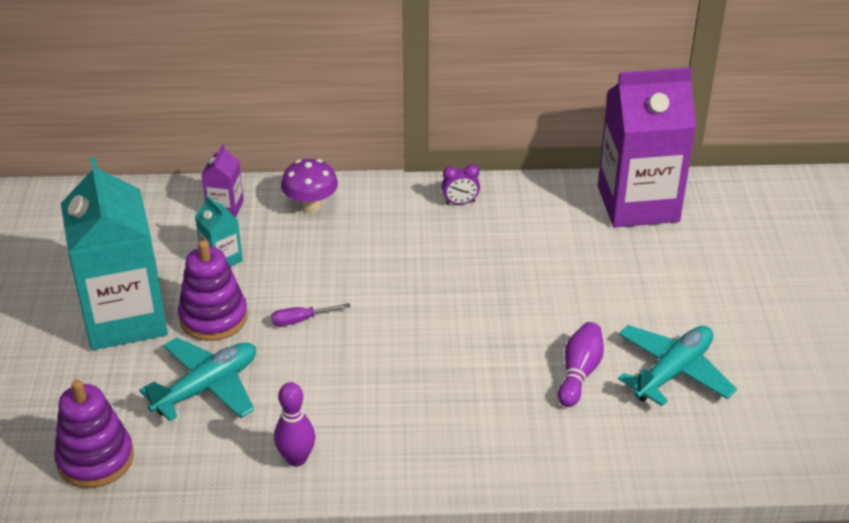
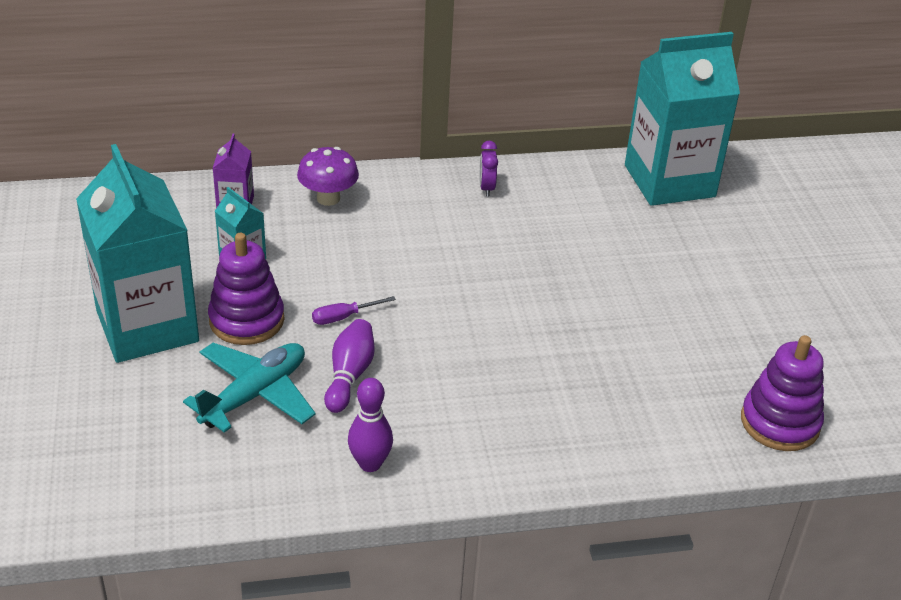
camera: 10 degrees left, 0 degrees up
purple stacking toy [54,380,134,488] -> purple stacking toy moved to [741,335,824,451]
purple clock [442,164,480,205] -> purple clock turned 105 degrees clockwise [480,141,498,197]
purple bowling pin [558,322,604,407] -> purple bowling pin moved to [324,319,375,413]
purple carton [598,67,696,228] -> turquoise carton [625,32,740,206]
turquoise plane [618,325,737,406] -> none

